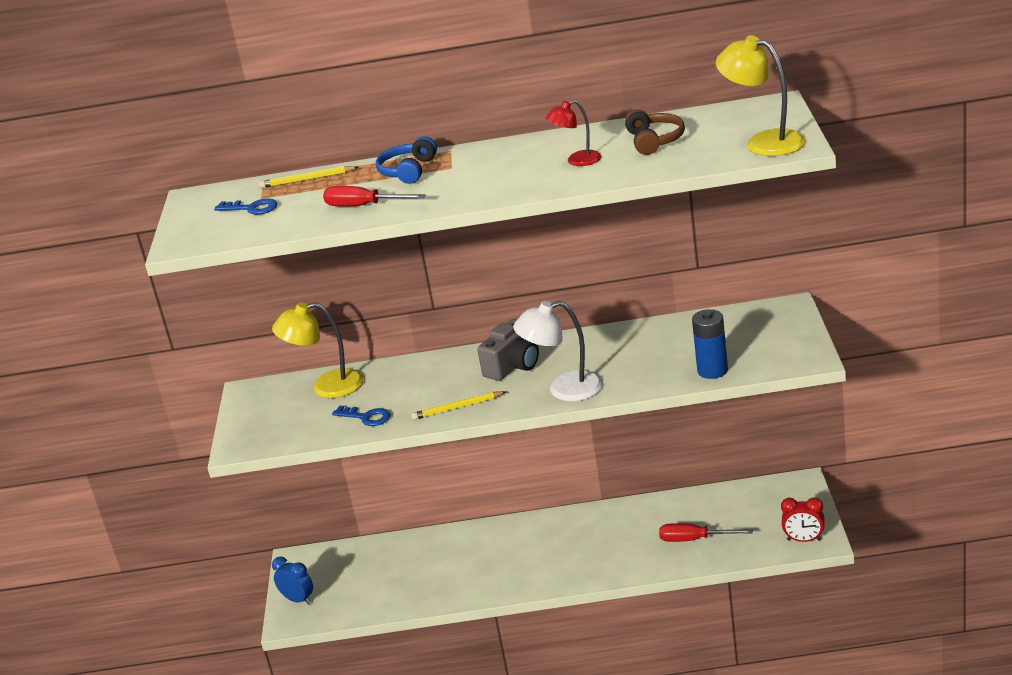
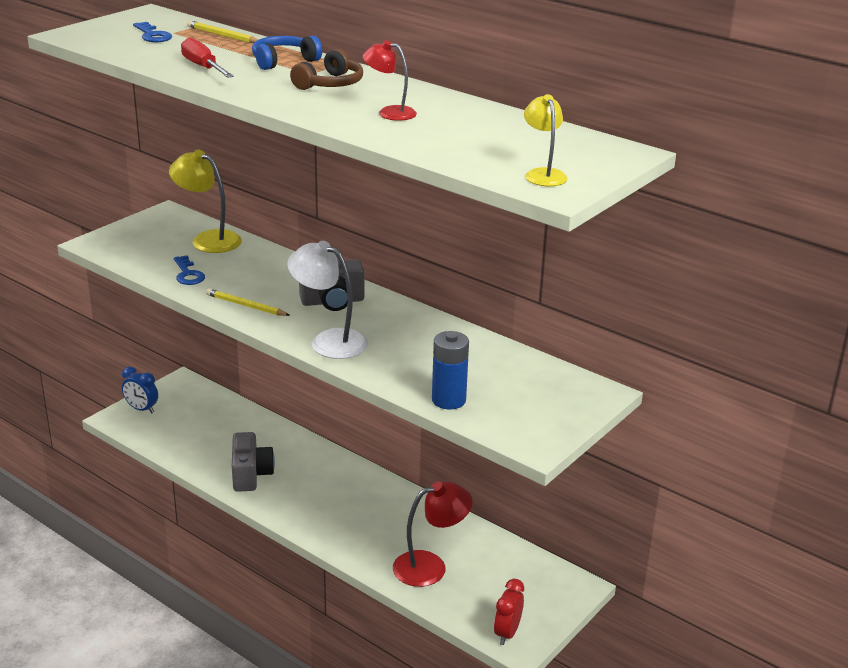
camera: 35 degrees right, 0 degrees up
blue clock [272,556,313,604] -> blue clock turned 135 degrees clockwise [122,367,158,413]
brown headphones [625,109,685,155] -> brown headphones moved to [290,49,363,90]
red screwdriver [659,523,753,542] -> red lamp [393,481,473,587]
yellow lamp [716,35,806,156] -> yellow lamp [524,94,568,186], size x0.60
red clock [781,497,825,542] -> red clock turned 60 degrees clockwise [494,579,524,645]
none -> grey camera [232,432,275,492]

